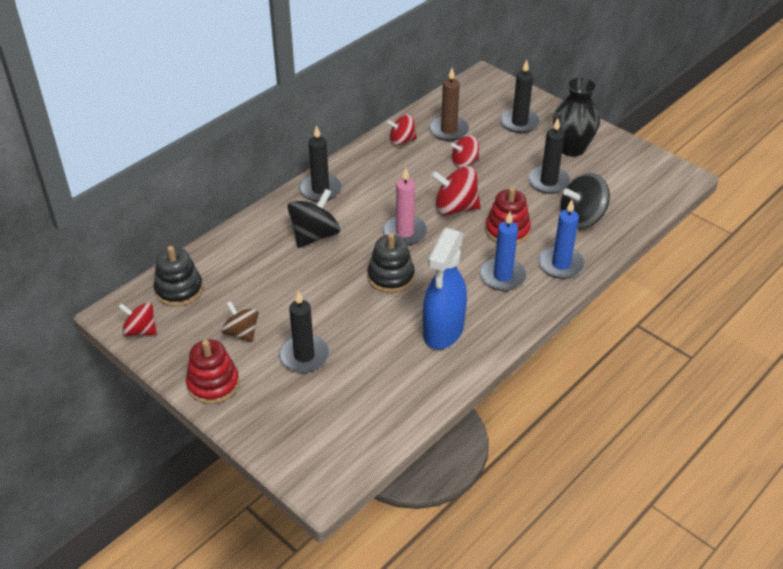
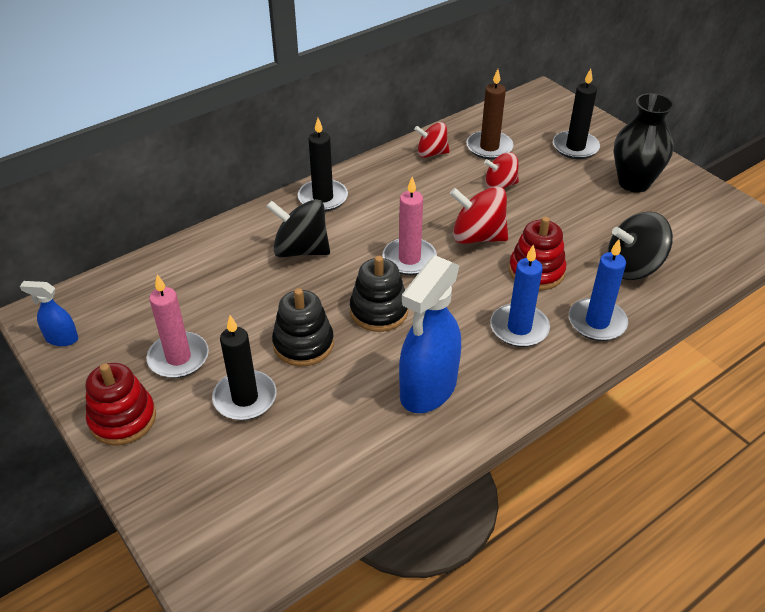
camera: 10 degrees right, 0 degrees up
red spinning top [118,302,157,336] -> blue spray bottle [20,281,78,346]
black stacking toy [154,246,203,307] -> black stacking toy moved to [272,288,334,366]
brown spinning top [221,301,259,342] -> pink candle [146,274,209,378]
black spinning top [287,188,340,248] -> black spinning top turned 120 degrees counterclockwise [266,199,330,258]
black candle [528,118,571,194] -> none

